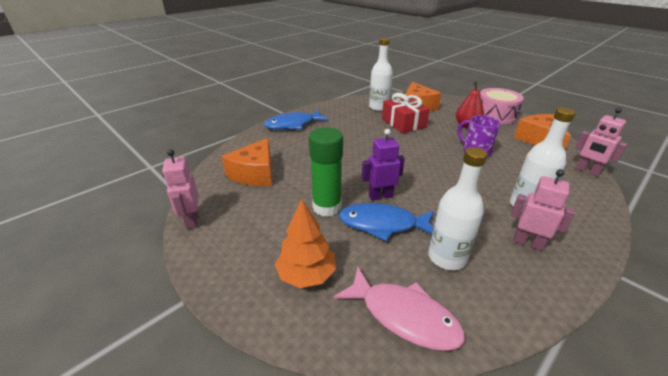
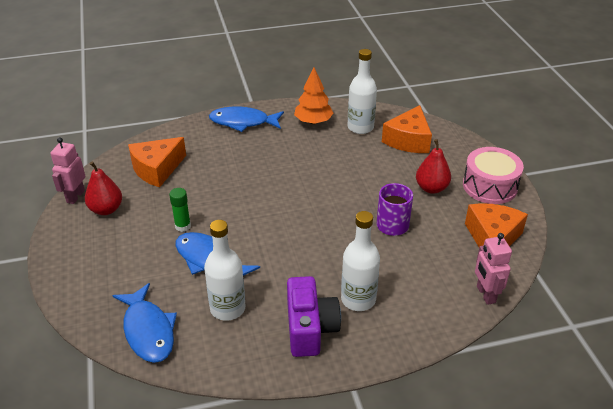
camera: 30 degrees right, 5 degrees up
orange tree [275,199,336,288] -> orange tree moved to [294,67,334,124]
green glue stick [309,127,343,217] -> green glue stick [169,188,191,232], size x0.56
pink fish [334,267,465,351] -> blue fish [113,283,177,363]
purple robot [362,129,405,201] -> none
red gift [382,93,430,133] -> none
pink robot [511,169,575,251] -> purple camera [287,276,341,357]
none -> red pear [85,162,122,215]

